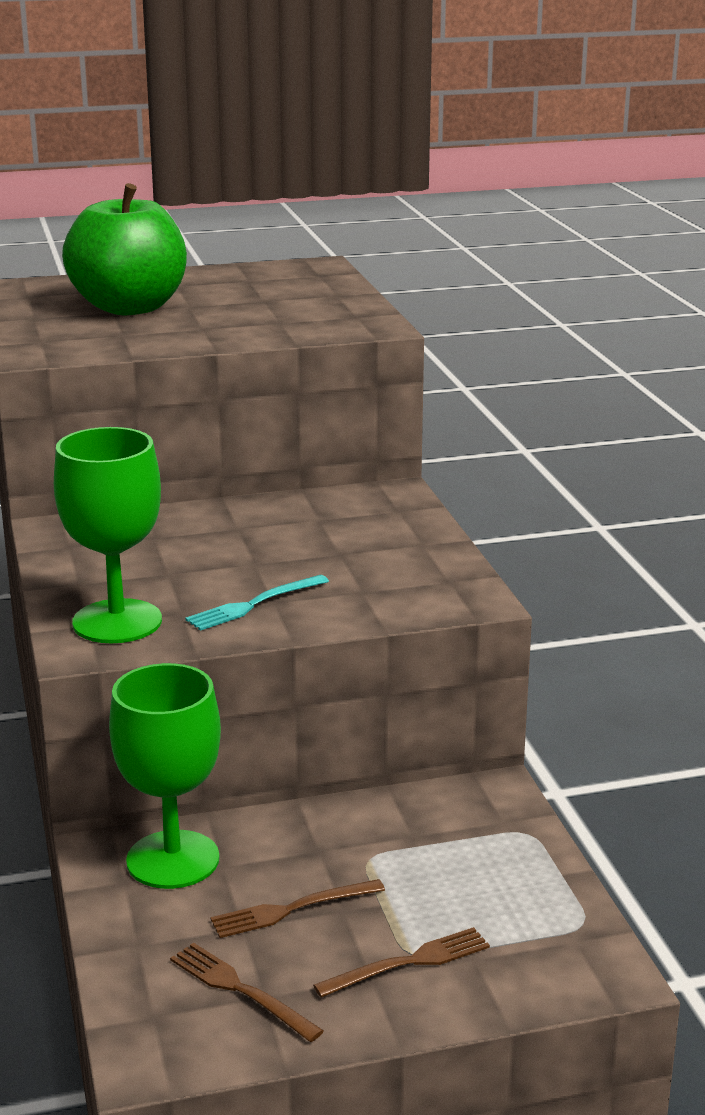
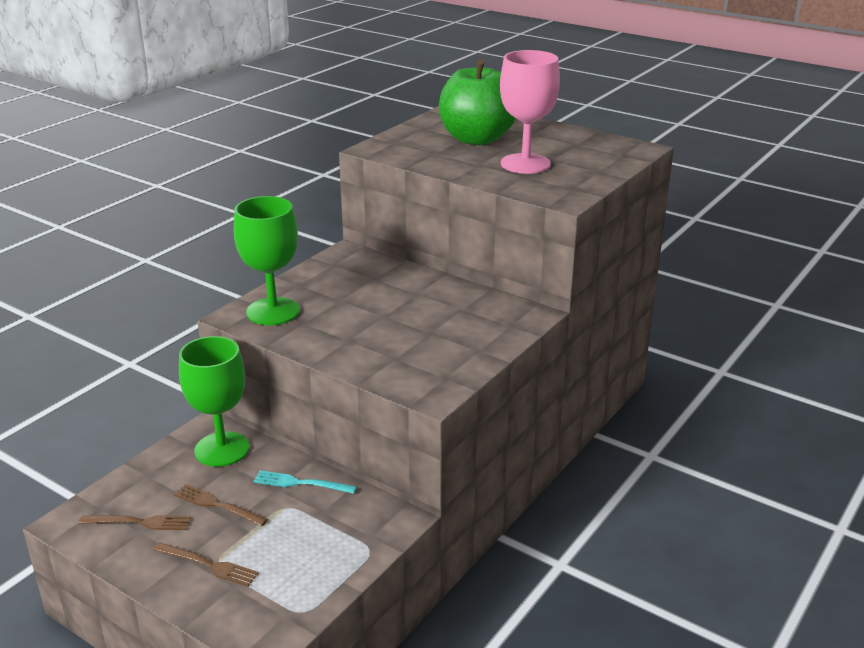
camera: 50 degrees right, 5 degrees up
brown fork [170,942,324,1042] -> brown fork turned 90 degrees clockwise [79,515,191,530]
turquoise fork [185,575,329,631] -> turquoise fork moved to [253,470,357,494]
none -> pink goblet [500,50,560,174]

